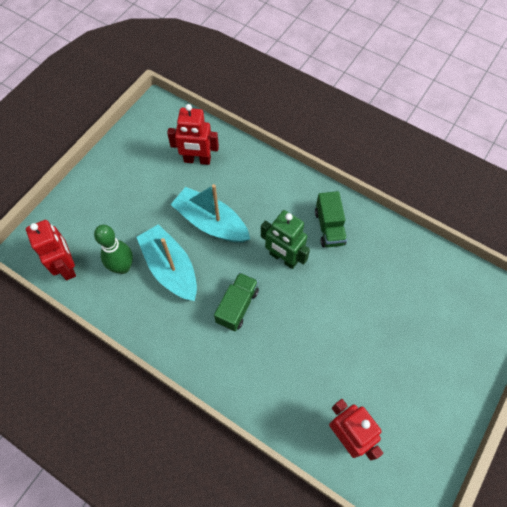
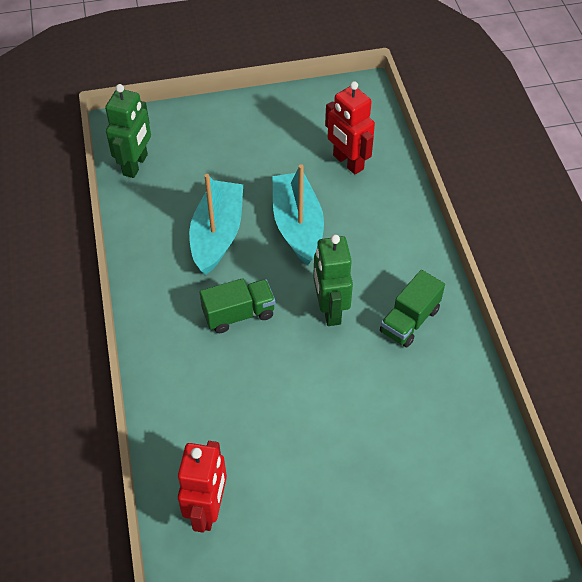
camera: 45 degrees right, 10 degrees down
red robot [26,220,76,281] -> green robot [105,84,151,178]
green bowling pin [94,225,133,274] -> none

